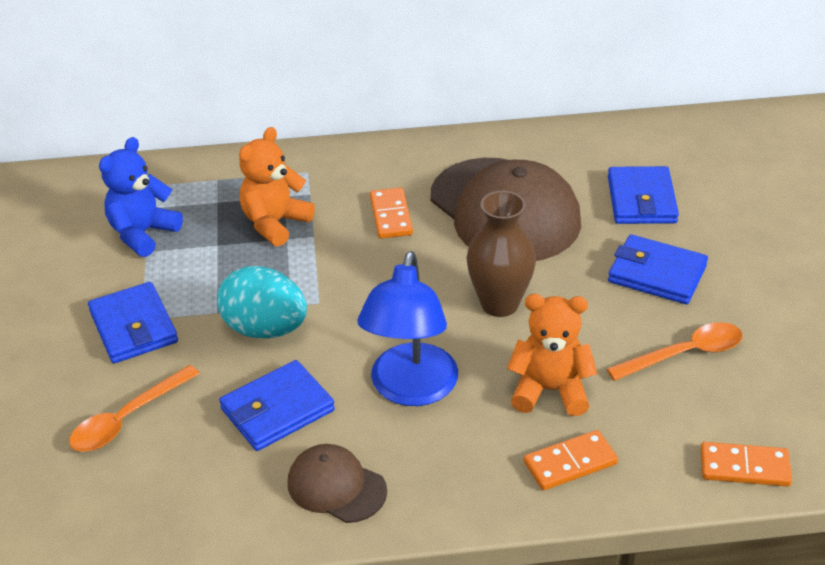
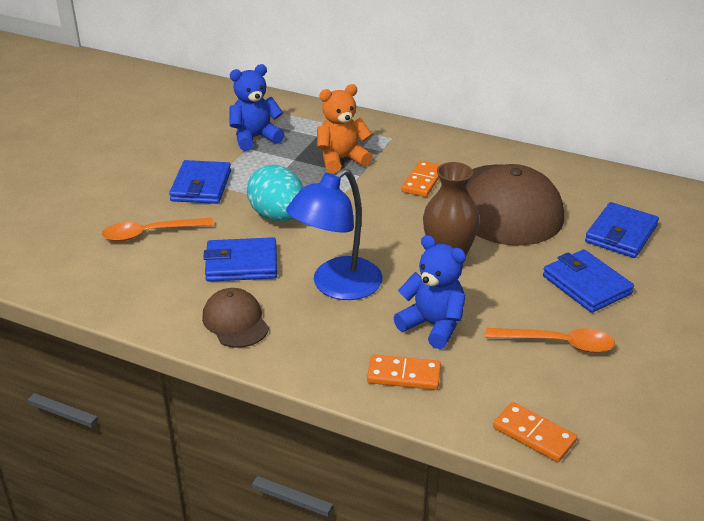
camera: 30 degrees right, 5 degrees down
orange teddy bear [507,294,597,416] -> blue teddy bear [393,235,466,349]

